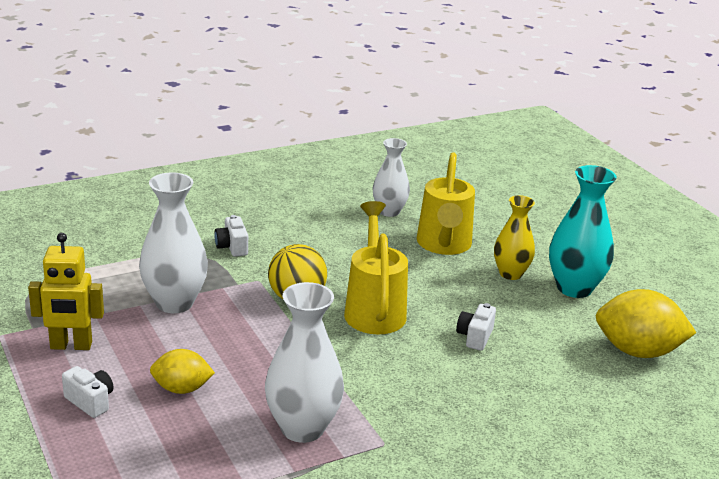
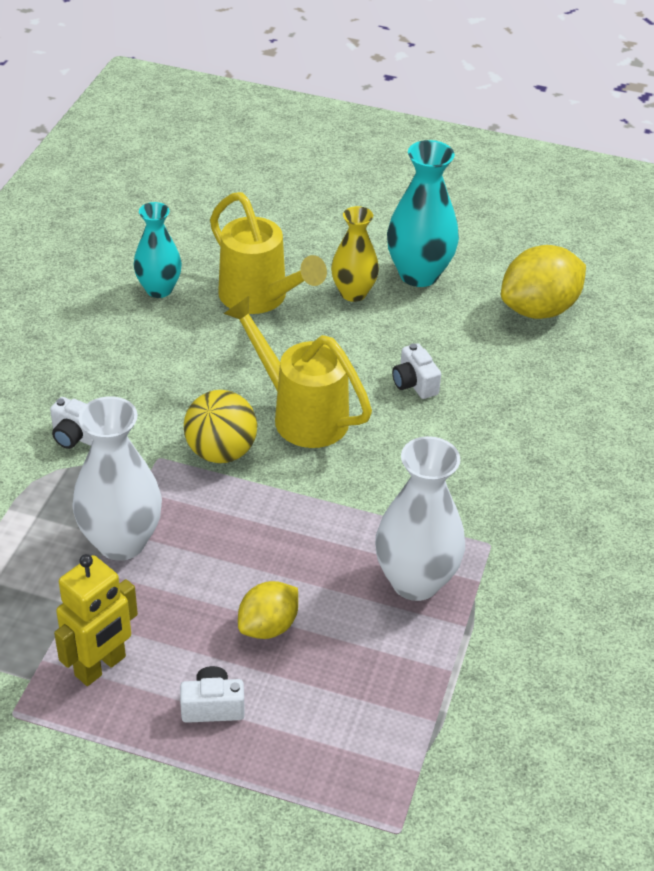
camera: 45 degrees left, 15 degrees up
white vase [373,138,410,217] -> turquoise vase [134,202,182,298]

